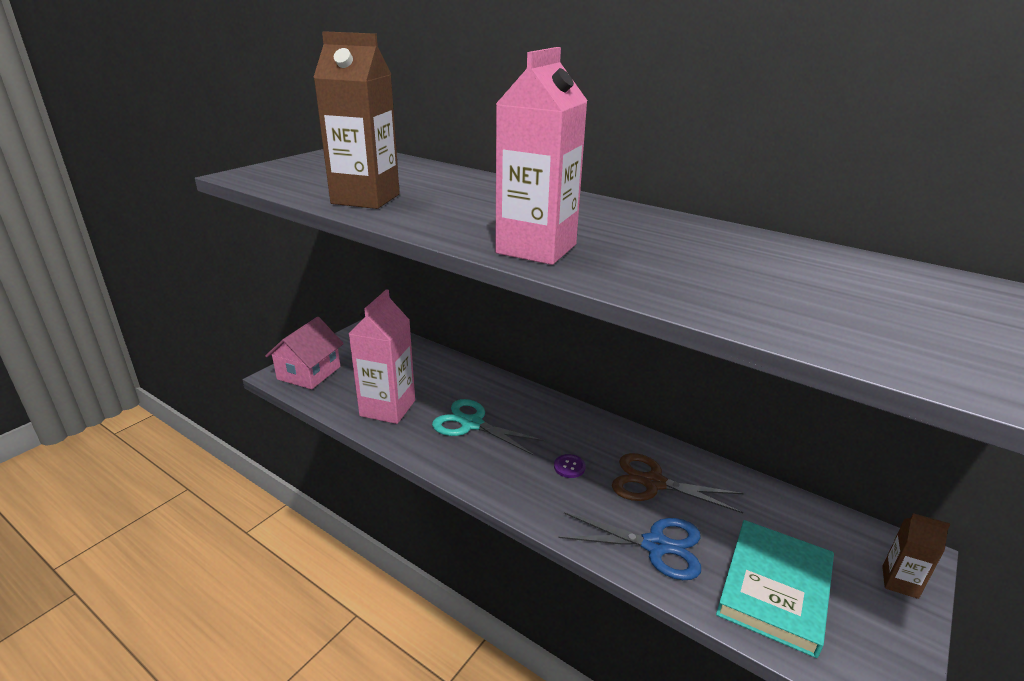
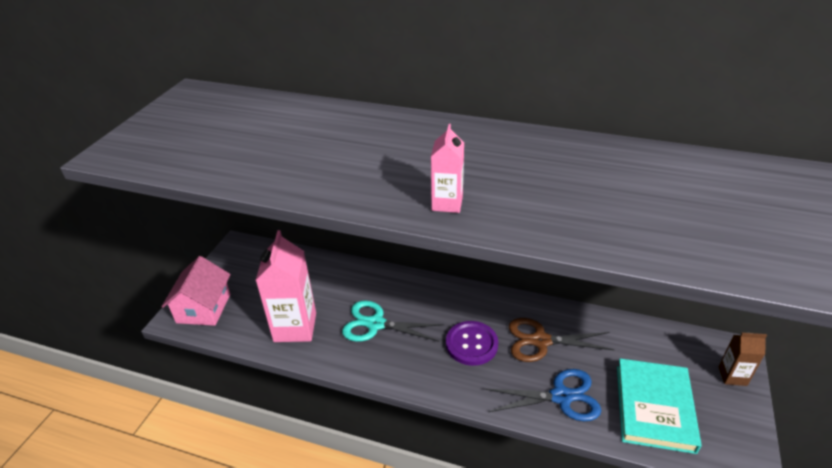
camera: 15 degrees left, 10 degrees up
brown carton [313,31,400,209] -> none
pink carton [495,47,588,265] -> pink carton [431,124,464,213], size x0.52
purple button [554,454,586,478] -> purple button [446,321,498,366], size x1.97

